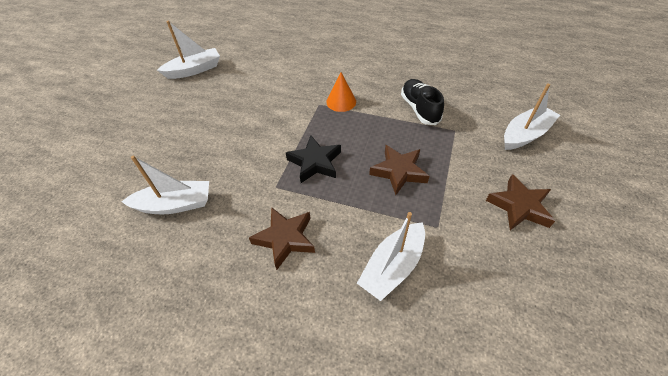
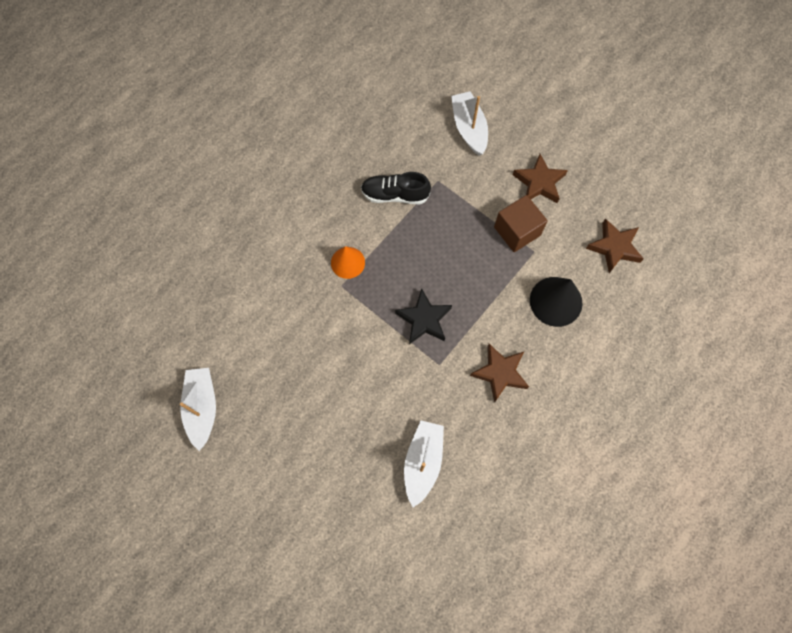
camera: 70 degrees left, 20 degrees up
white boat [357,212,425,301] -> black cone [530,277,582,327]
brown star [369,145,429,195] -> brown star moved to [586,218,644,273]
none -> brown cube [494,195,548,252]

